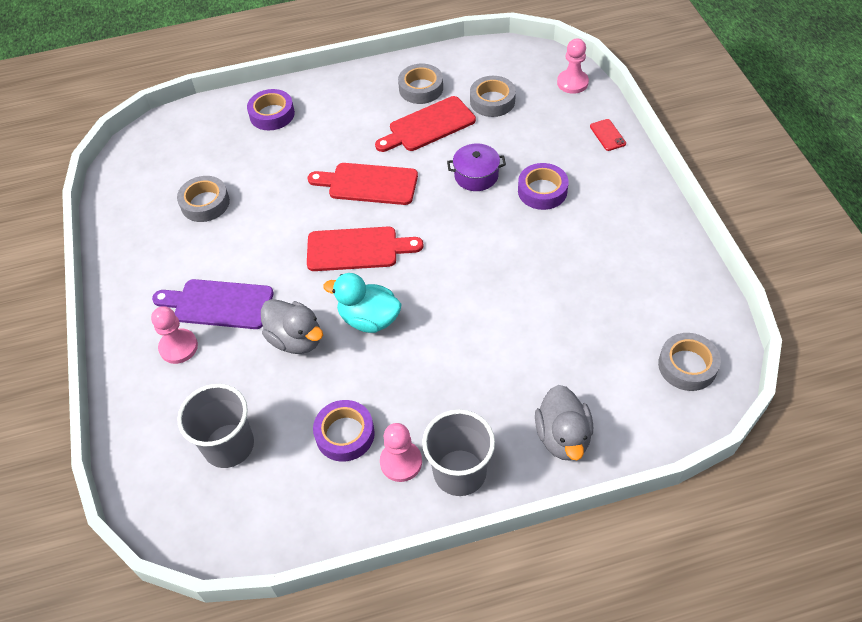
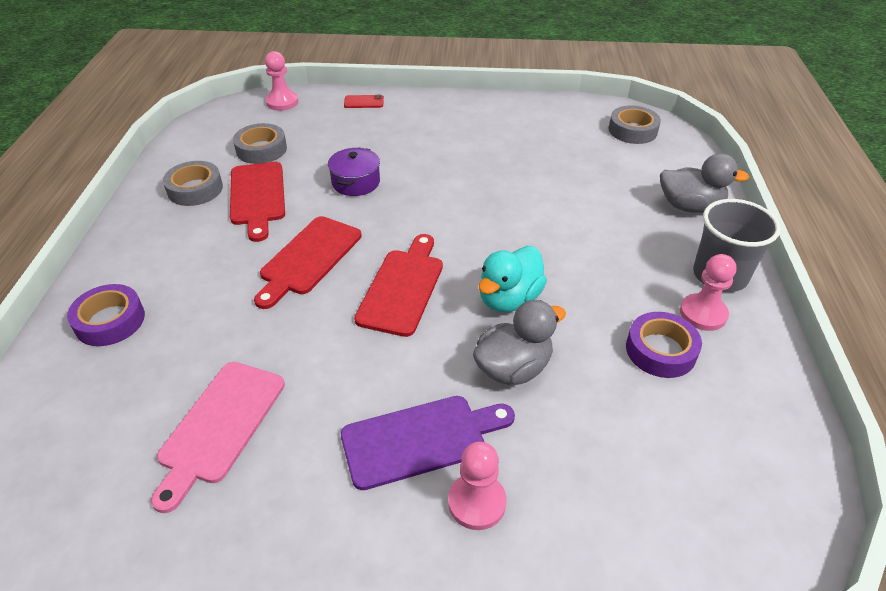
camera: 75 degrees left, 10 degrees down
purple cutting board [152,279,274,329] -> purple cutting board turned 135 degrees counterclockwise [341,396,515,490]
grey tape [177,176,230,222] -> pink cutting board [151,362,285,513]
grey cup [177,384,254,468] -> none
purple tape [518,163,569,210] -> none

